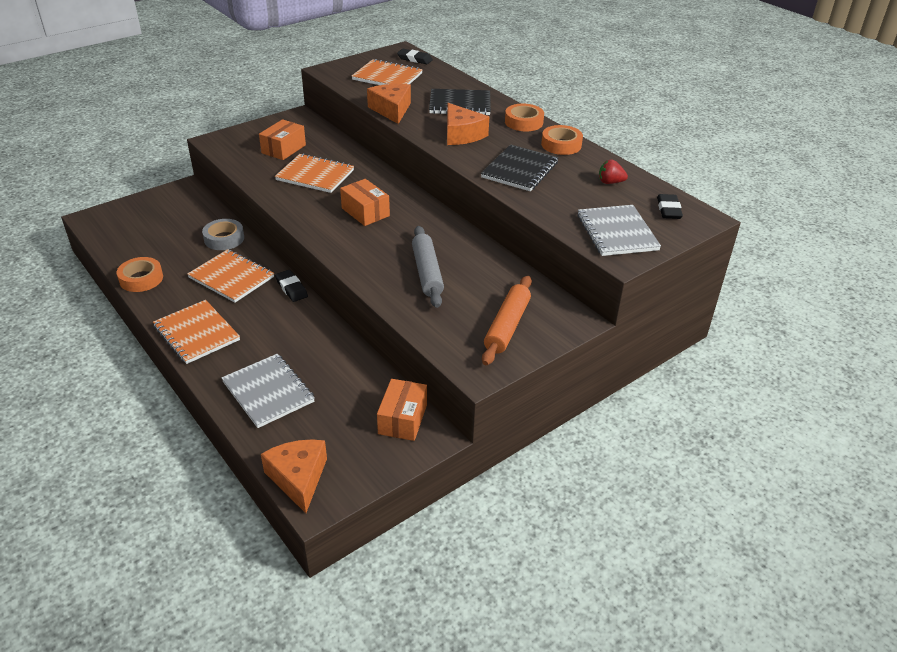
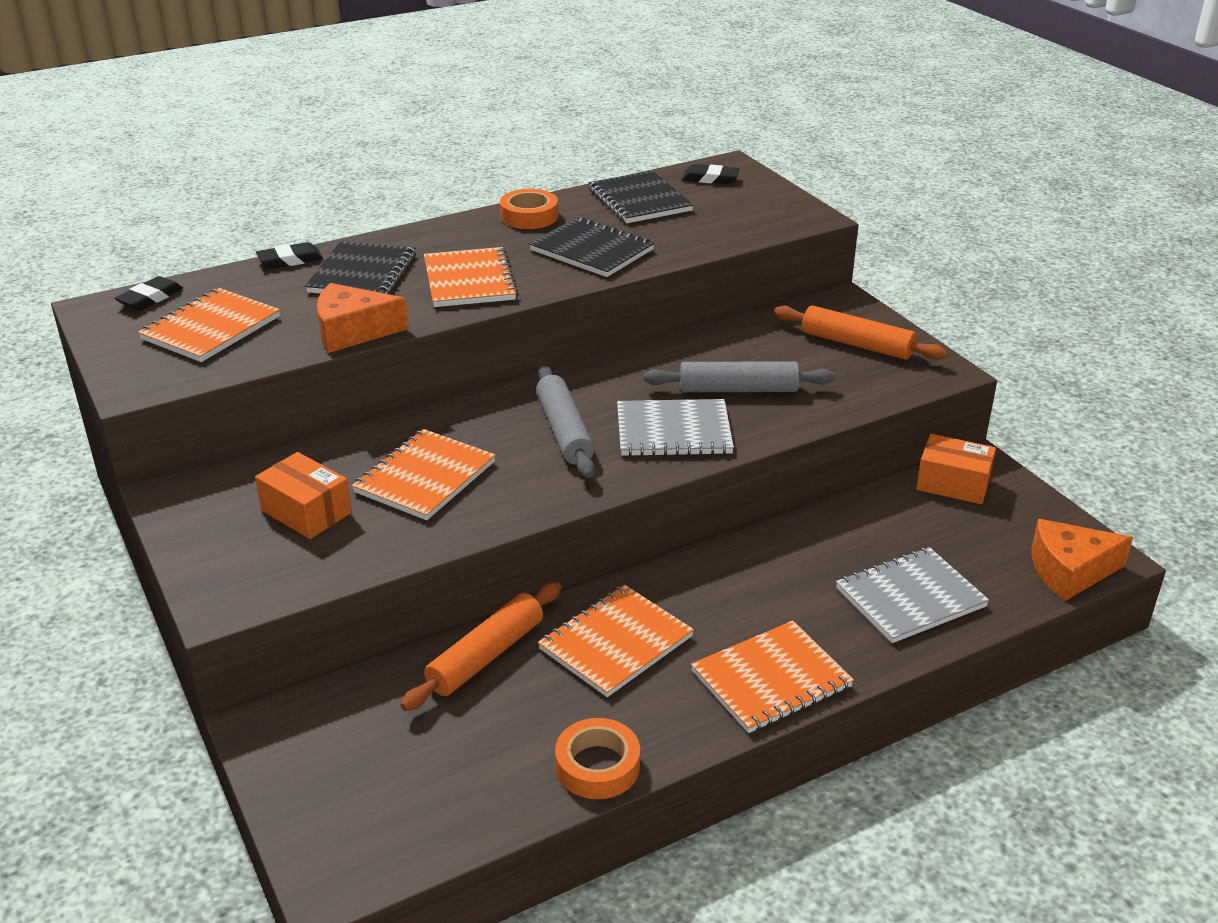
camera: 80 degrees left, 5 degrees down
grey tape [202,219,244,250] -> orange rolling pin [401,582,562,711]
black eraser [275,270,308,302] -> black eraser moved to [256,242,323,269]
orange box [340,179,390,226] -> grey rolling pin [536,365,595,478]
orange cheese [447,103,489,145] -> orange notebook [424,247,518,307]
orange tape [505,104,544,131] -> none
grey notebook [577,205,661,256] -> grey notebook moved to [617,399,734,456]
red strawberry [599,159,628,184] -> black notebook [589,171,693,223]

